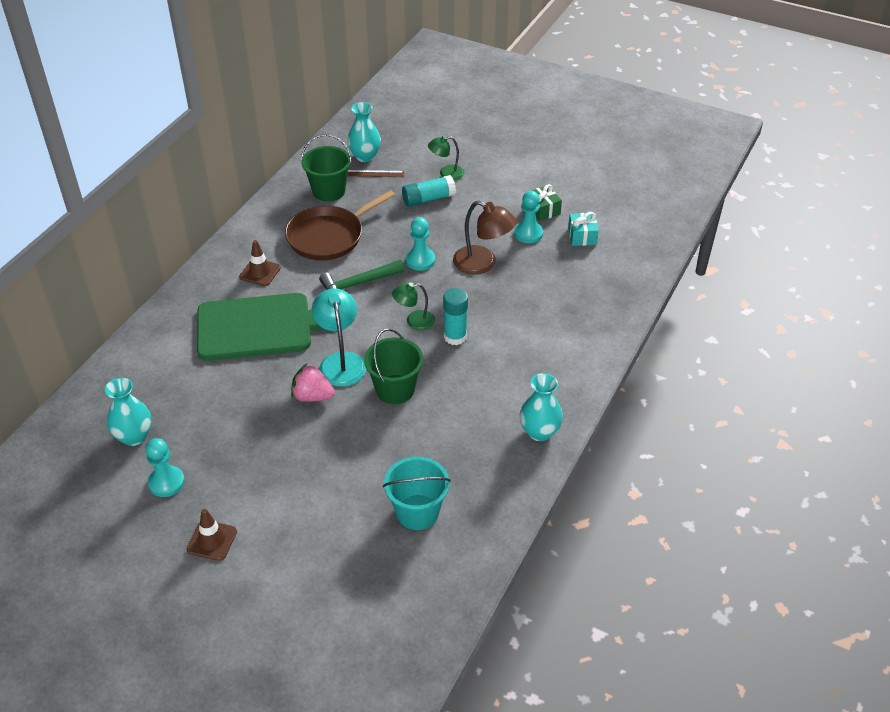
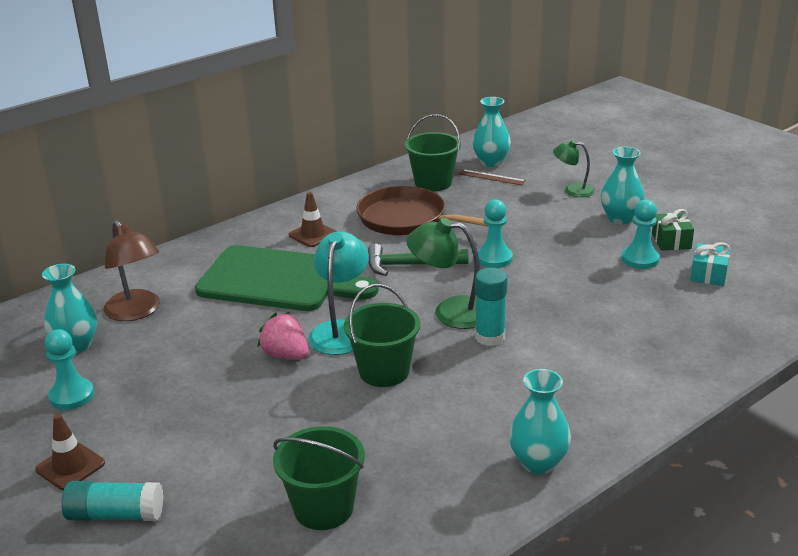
camera: 25 degrees right, 15 degrees down
brown pan [285,190,395,261] -> brown pan turned 45 degrees clockwise [356,186,489,235]
turquoise bucket [383,457,451,530] -> green bucket [273,426,365,530]
green lamp [392,282,435,330] -> green lamp [406,218,480,329], size x1.60
turquoise glue stick [402,175,456,207] -> turquoise glue stick moved to [61,481,163,521]
brown lamp [453,201,517,275] -> brown lamp moved to [103,220,160,321]
none -> turquoise vase [601,147,644,224]

